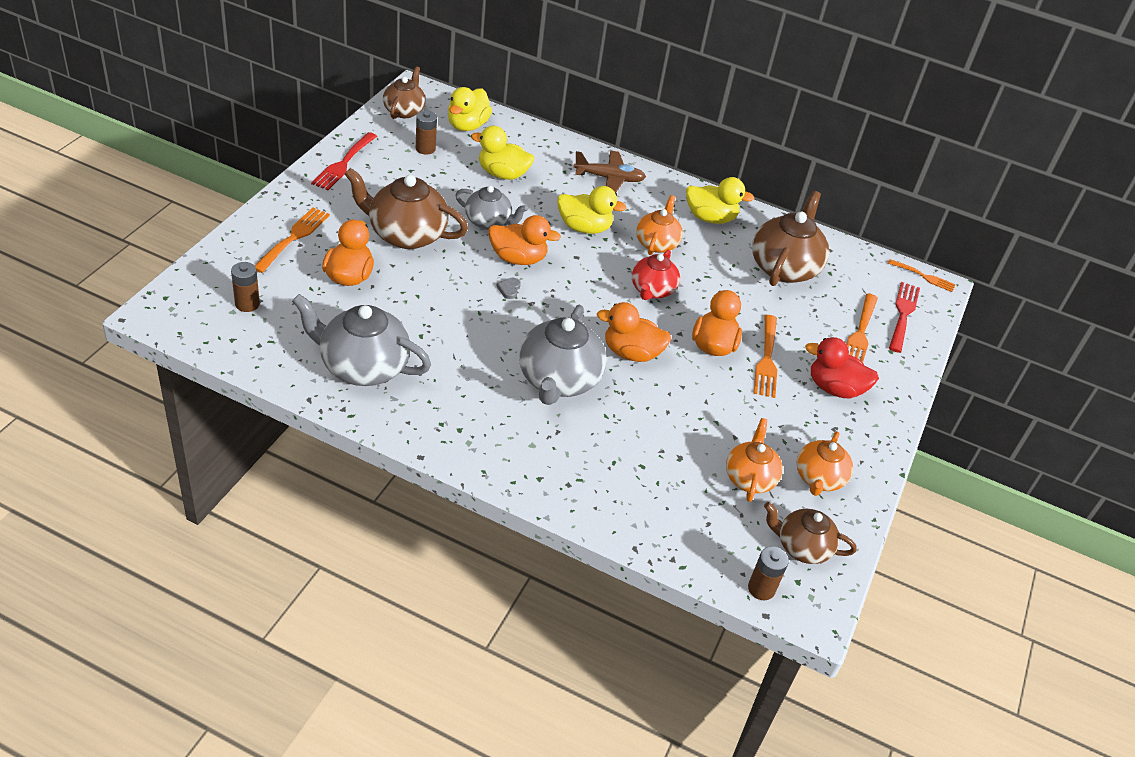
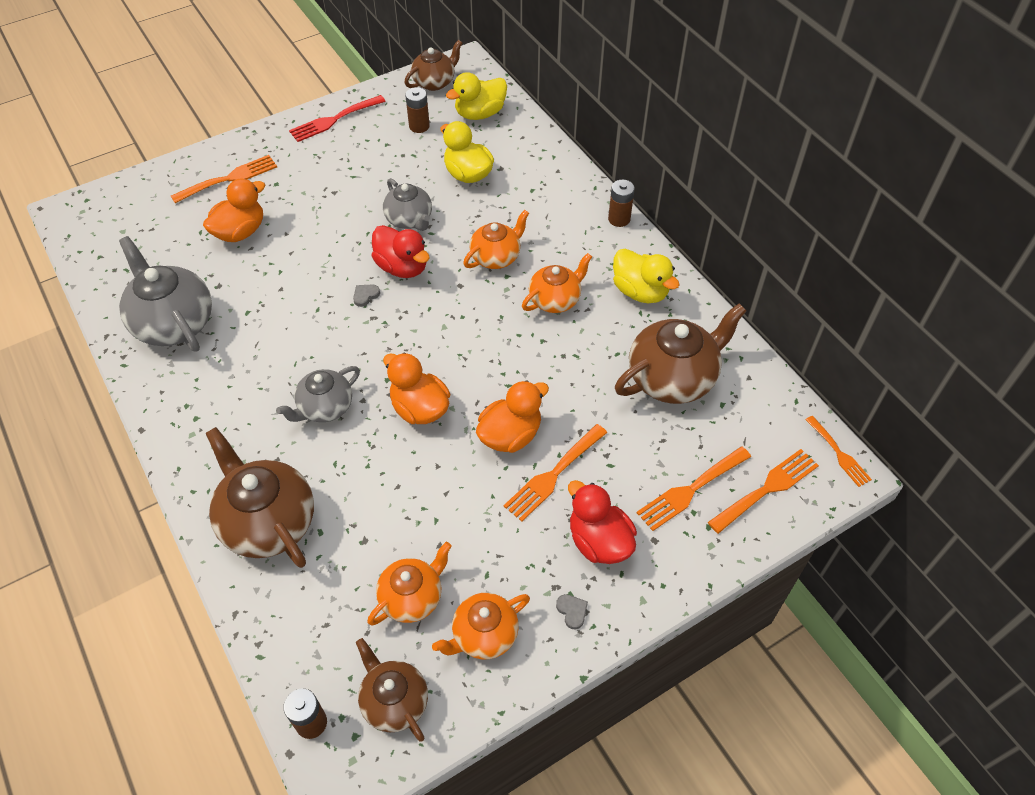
camera: 40 degrees right, 10 degrees up
brown battery [231,262,260,312] -> brown battery moved to [608,180,635,227]
brown teapot [345,168,468,249] -> brown teapot moved to [206,427,314,568]
orange duck [489,215,561,265] -> red duck [372,225,430,278]
grey teapot [519,305,607,405] -> grey teapot [276,366,360,422], size x0.61
yellow duck [557,186,626,234] -> orange teapot [463,210,529,269]
brown plane [574,151,646,193] -> none
red teapot [632,250,680,300] -> none
red fork [889,282,920,353] -> orange fork [708,449,819,534]
none -> grey heart [556,594,588,630]

